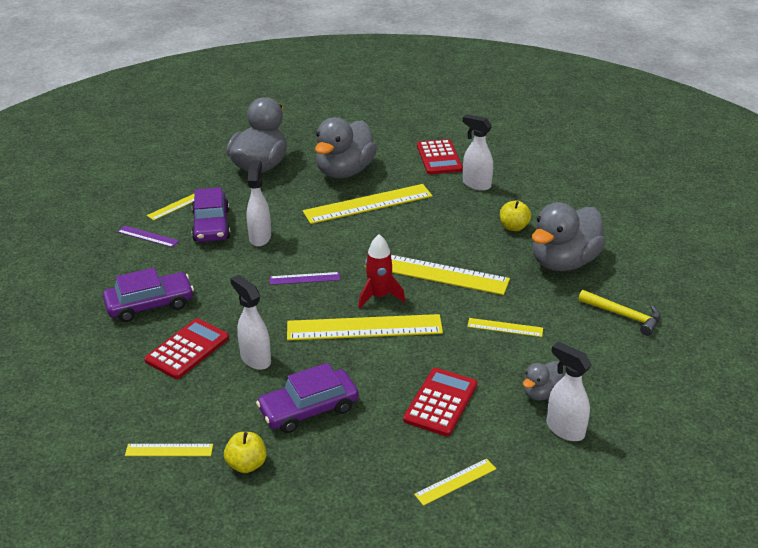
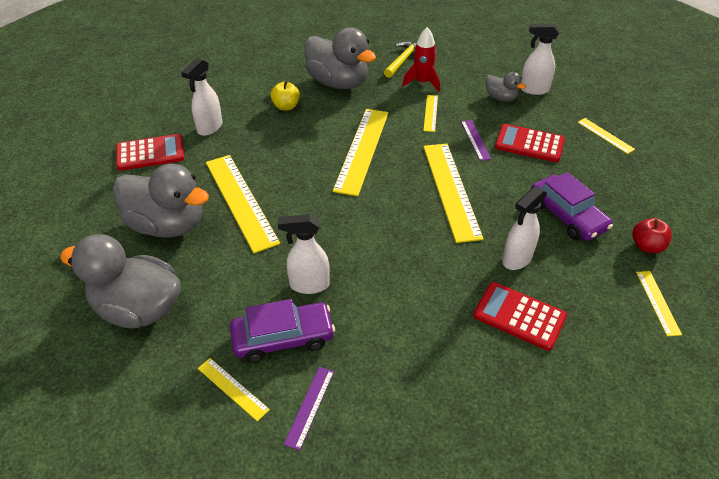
camera: 95 degrees left, 10 degrees up
purple car [103,268,194,322] -> none
yellow apple [224,432,267,473] -> red apple [632,218,672,253]
purple ruler [270,272,340,285] -> purple ruler moved to [461,120,491,161]
red rocket [358,234,405,308] -> red rocket moved to [402,27,440,91]
white spray bottle [546,341,592,441] -> white spray bottle turned 60 degrees clockwise [521,23,559,95]

